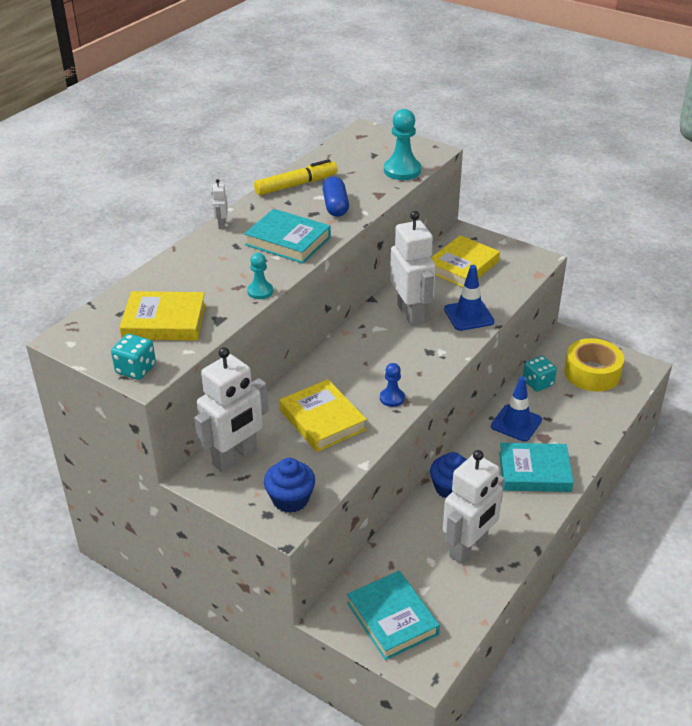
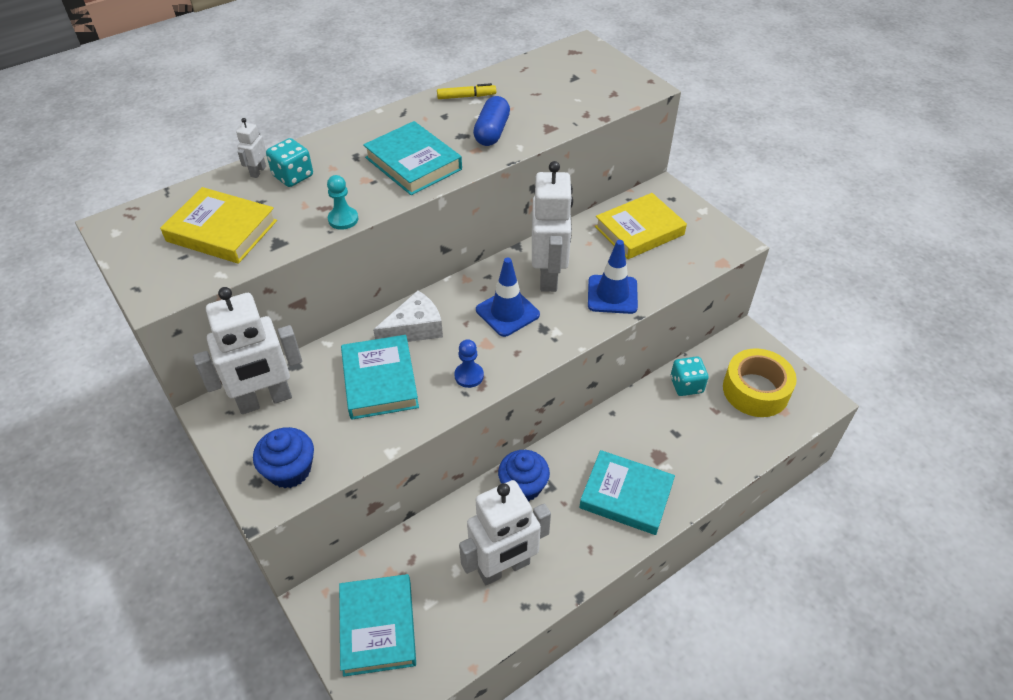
camera: 20 degrees right, 10 degrees up
turquoise dice [111,334,156,380] -> turquoise dice moved to [266,138,313,187]
white robot [212,179,228,229] -> white robot moved to [236,118,266,178]
yellow marker [254,159,338,195] -> yellow marker [437,83,496,99], size x0.59
yellow book [279,379,367,452] -> turquoise book [341,335,419,420]
turquoise pawn [384,109,421,180] -> none
blue traffic cone [491,376,542,442] -> blue traffic cone moved to [476,258,540,337]
none -> white cheese [373,291,443,342]

